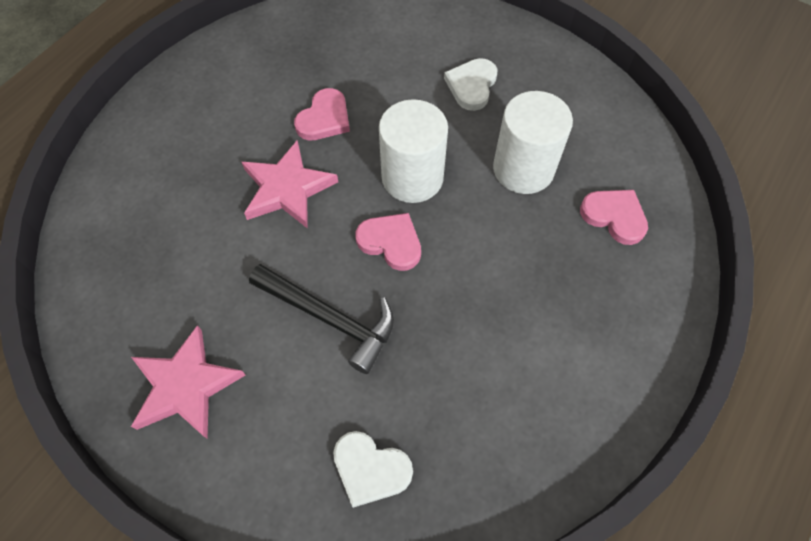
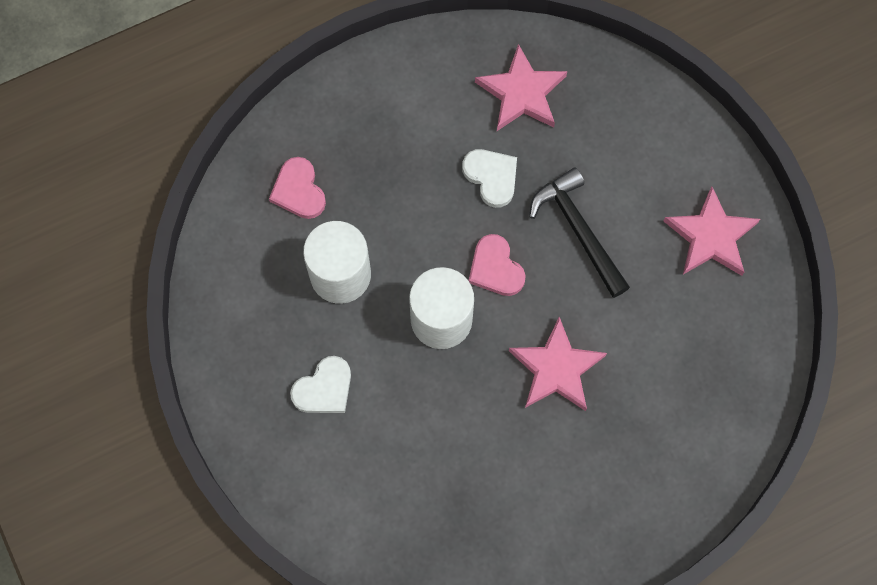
camera: 150 degrees left, 10 degrees up
pink heart [294,88,350,140] -> none
white heart [333,431,413,508] -> white heart moved to [462,149,517,208]
none -> pink star [475,44,567,131]

